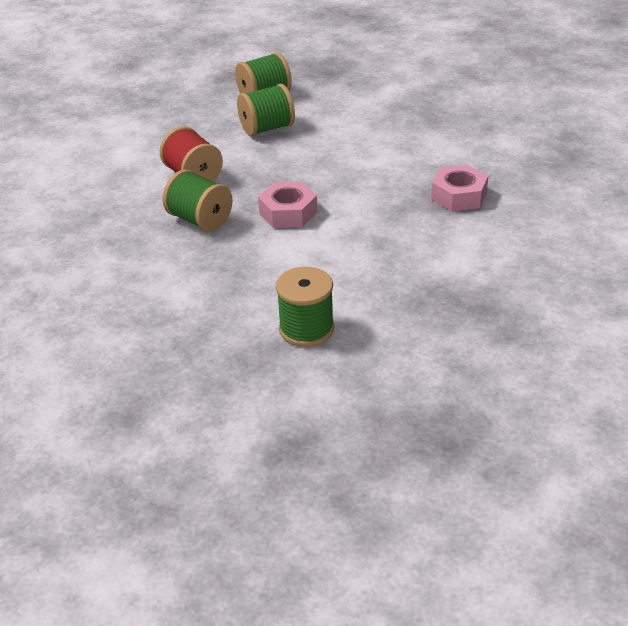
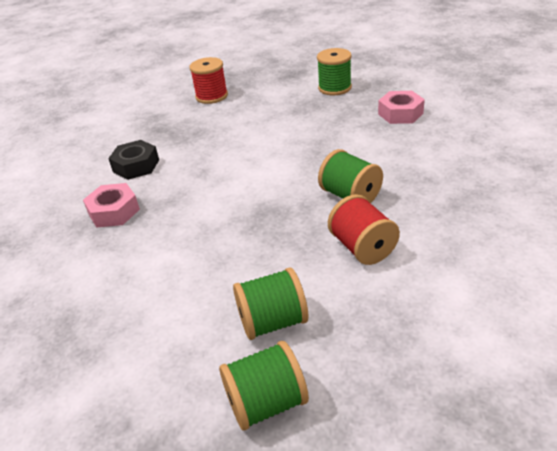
camera: 170 degrees left, 0 degrees up
pink nut [258,182,317,228] -> pink nut moved to [378,91,425,124]
green spool [276,267,334,347] -> green spool moved to [317,48,352,95]
none -> black nut [108,140,159,180]
none -> red spool [189,57,228,104]

